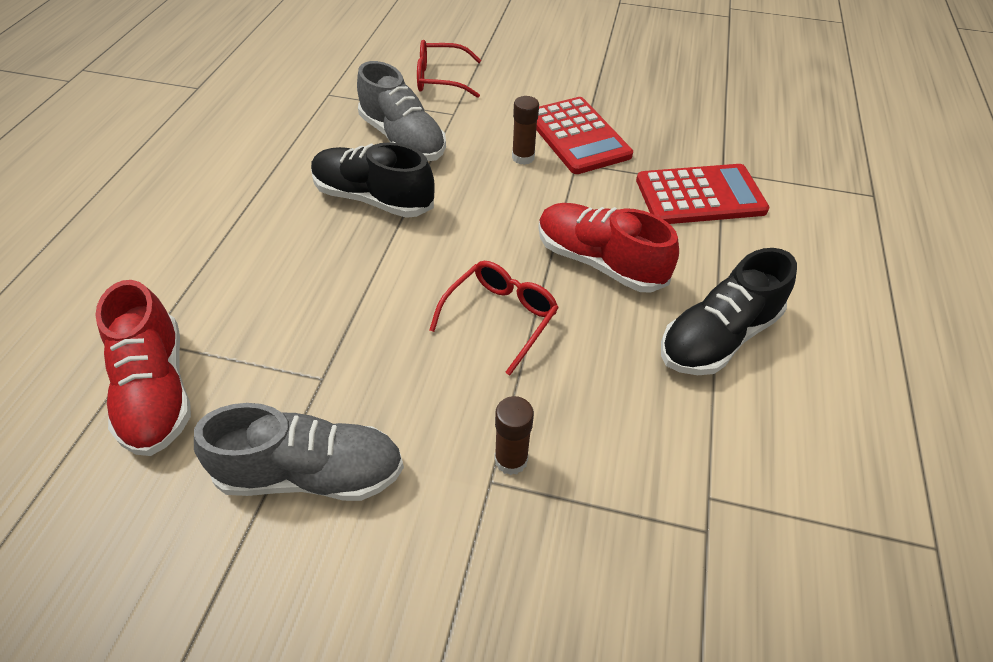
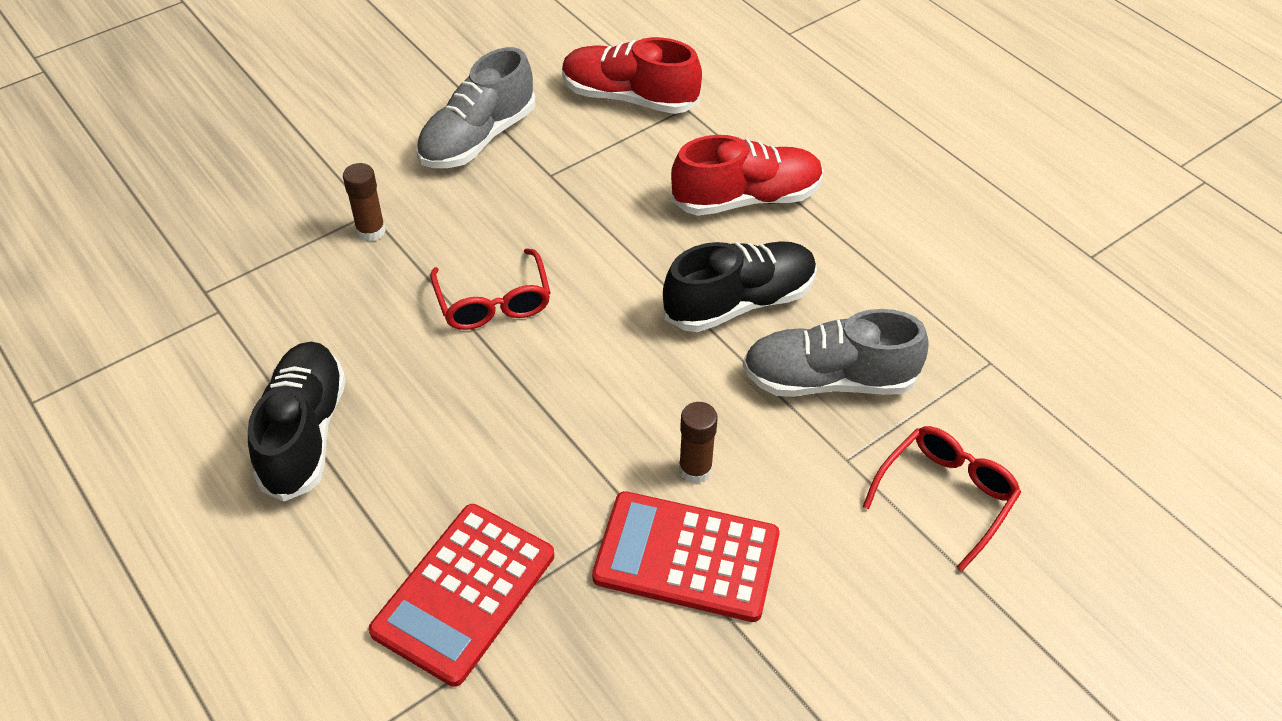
camera: 130 degrees right, 0 degrees up
red shoe [538,203,679,292] -> red shoe moved to [671,135,823,216]

